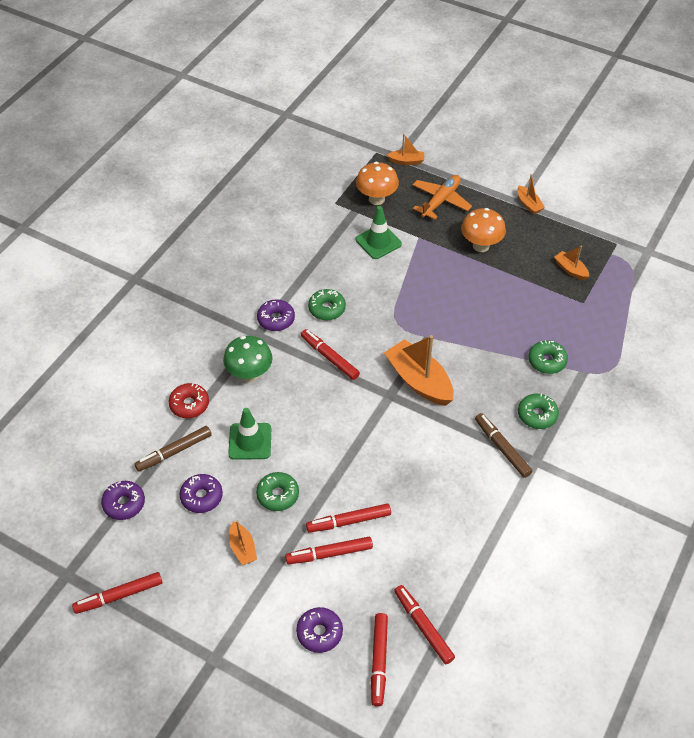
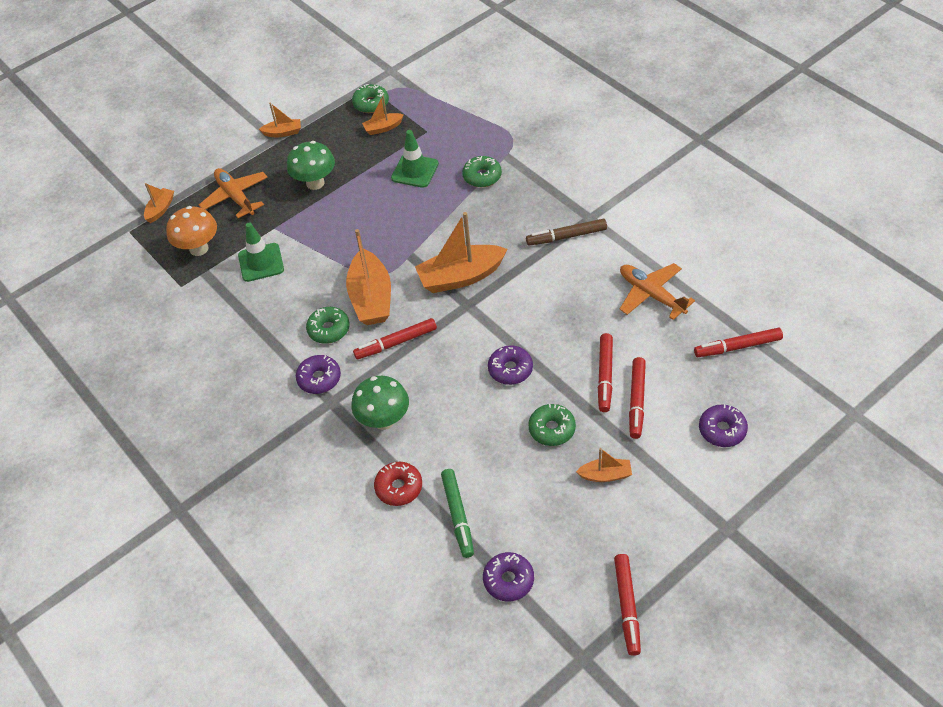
camera: 65 degrees left, 0 degrees up
brown marker [134,426,212,472] -> green marker [441,469,474,558]
purple donut [180,474,223,513] -> purple donut moved to [488,345,533,385]
green traffic cone [228,408,271,460] -> green traffic cone moved to [391,130,439,188]
red marker [371,613,388,707] -> none
orange mushroom [461,208,506,252] -> green mushroom [287,141,335,190]
green donut [518,394,559,429] -> green donut moved to [352,84,389,113]
none -> orange boat [346,229,391,325]
none -> orange plane [620,263,695,320]

